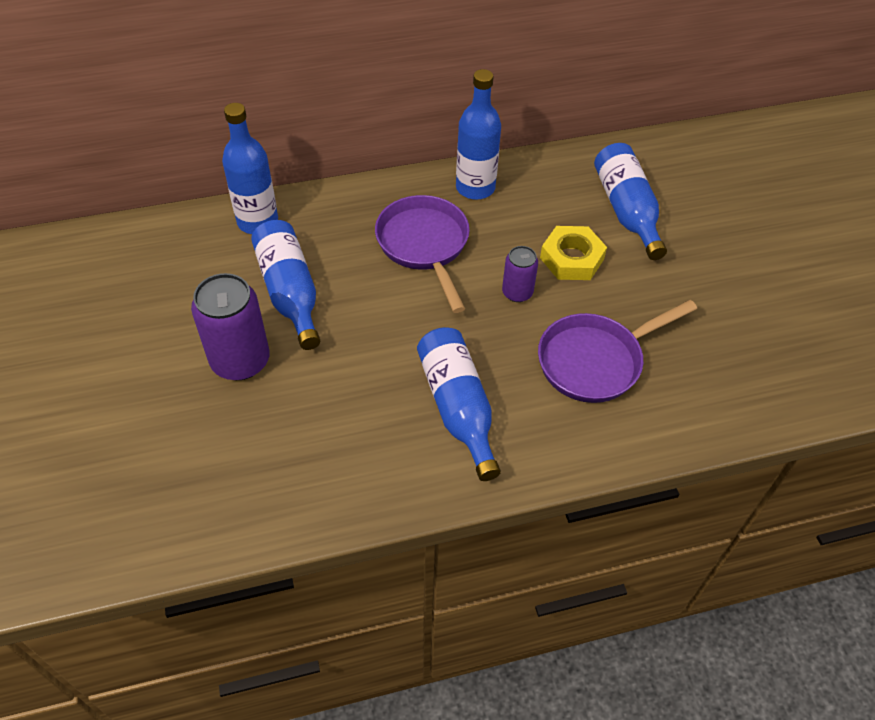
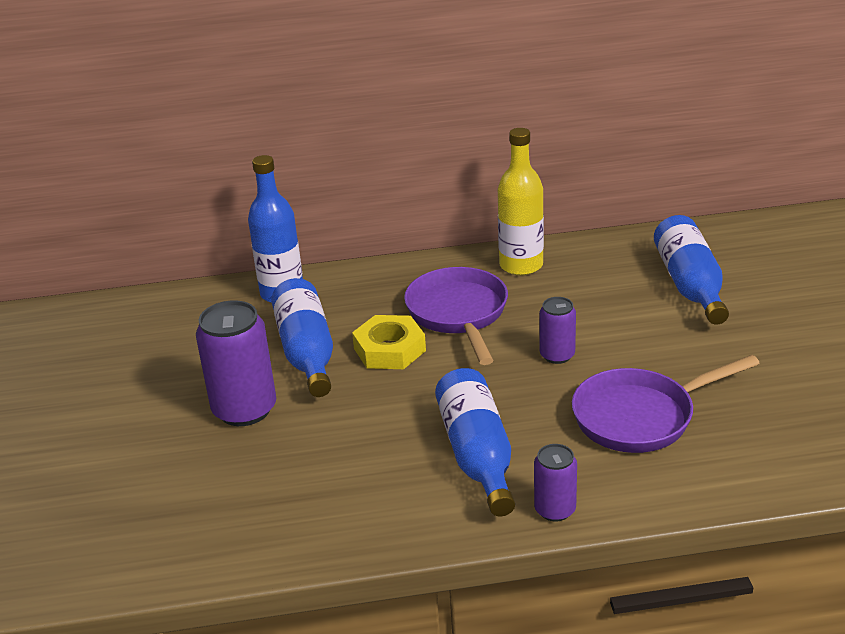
camera: 10 degrees right, 20 degrees down
blue bottle [456,69,501,200] -> yellow bottle [498,128,544,276]
yellow nut [540,226,607,280] -> yellow nut moved to [352,315,426,369]
none -> purple can [534,444,577,521]

